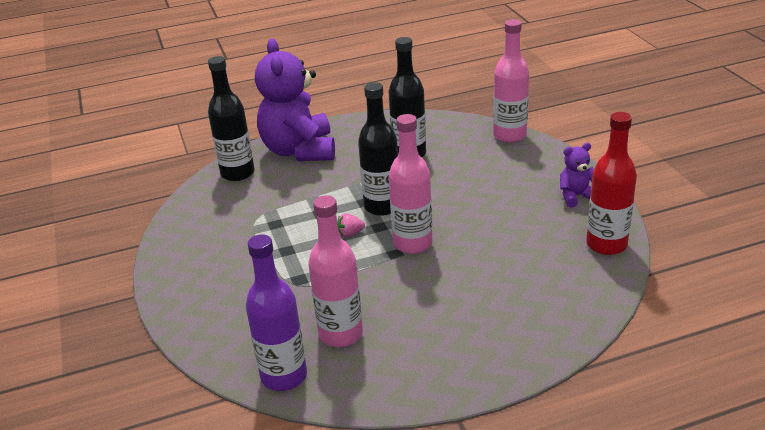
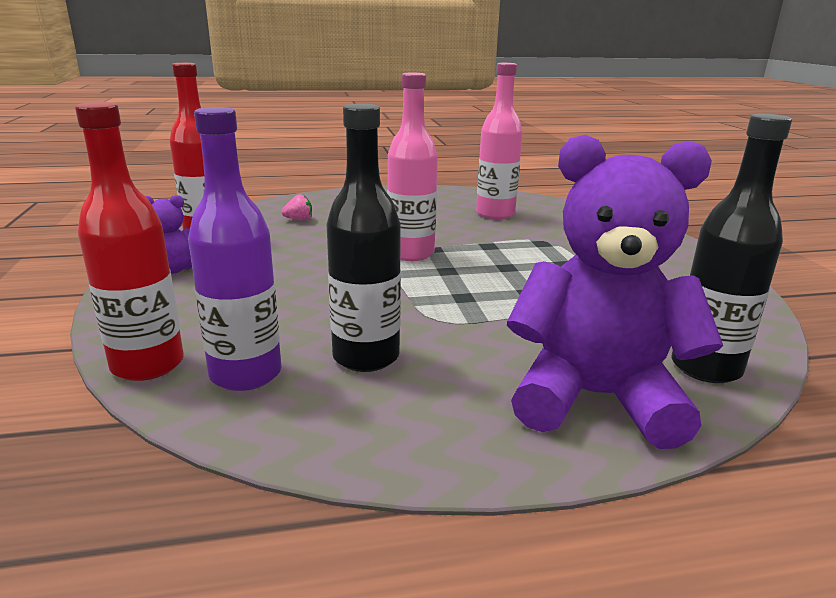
camera: 175 degrees left, 10 degrees down
purple bottle [246,234,307,391] -> purple bottle moved to [188,107,282,391]
purple teddy bear [255,38,335,161] -> purple teddy bear turned 75 degrees counterclockwise [507,135,723,449]
pink strawberry [337,213,365,238] -> pink strawberry moved to [281,195,312,221]
black bottle [358,82,398,216] -> none
pink bottle [493,19,529,143] -> red bottle [75,102,184,381]

